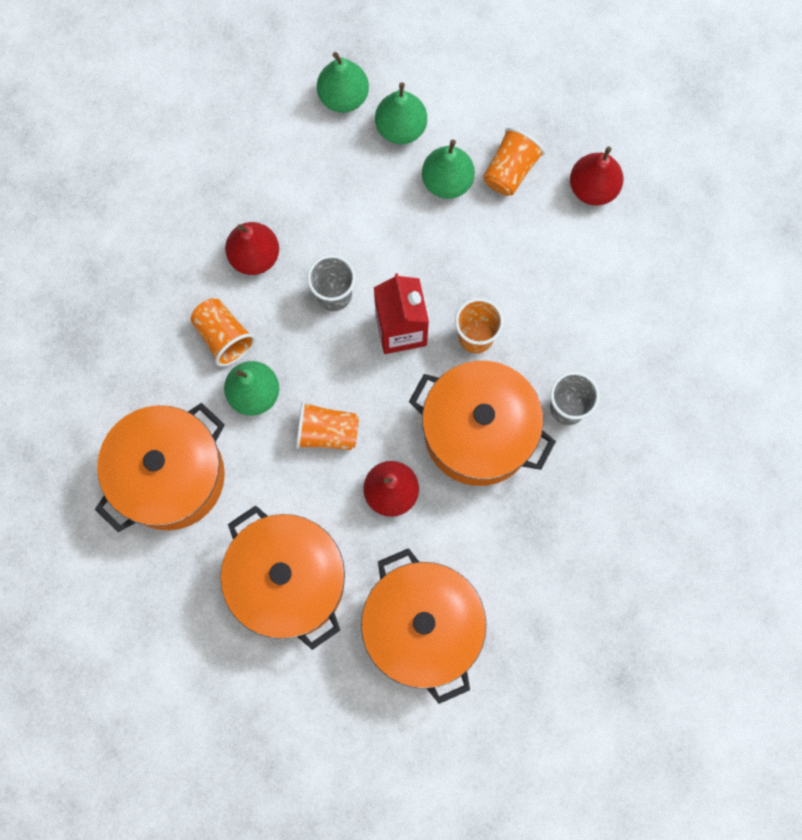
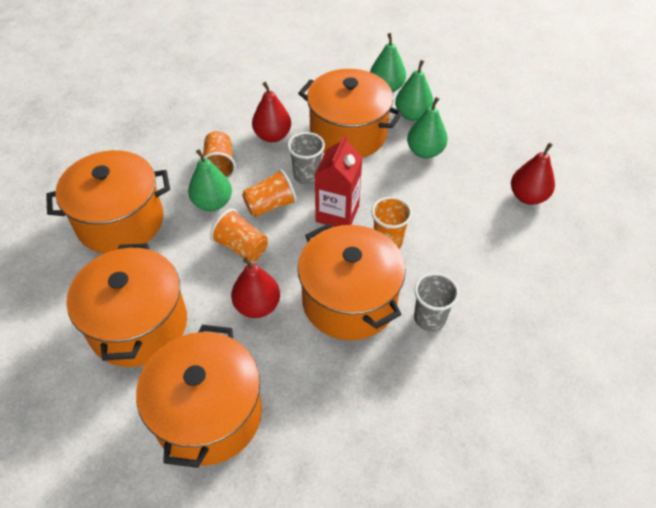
camera: 30 degrees right, 25 degrees down
orange cup [483,127,545,196] -> orange cup moved to [242,169,297,217]
none -> orange pot [298,69,403,158]

